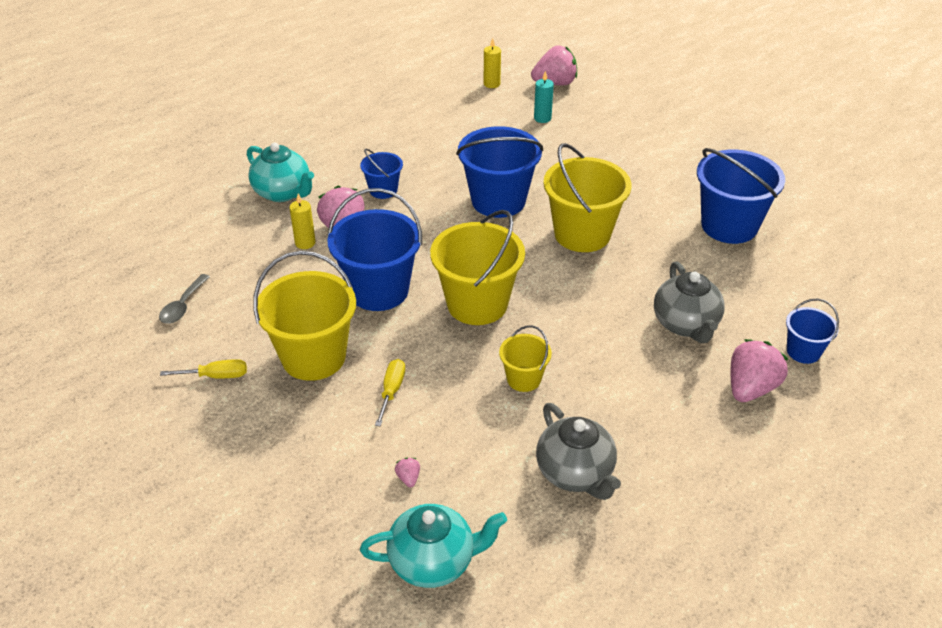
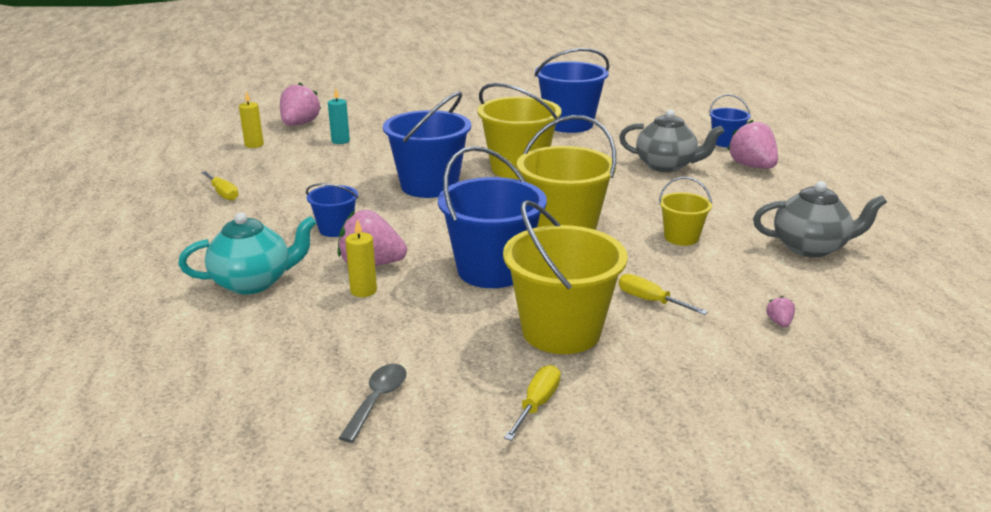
camera: 60 degrees left, 15 degrees down
grey spoon [159,274,210,324] -> grey spoon turned 120 degrees counterclockwise [339,364,407,443]
turquoise teapot [360,504,507,588] -> none
pink strawberry [395,458,420,487] -> pink strawberry turned 75 degrees clockwise [766,296,795,327]
none -> yellow screwdriver [201,171,239,201]

